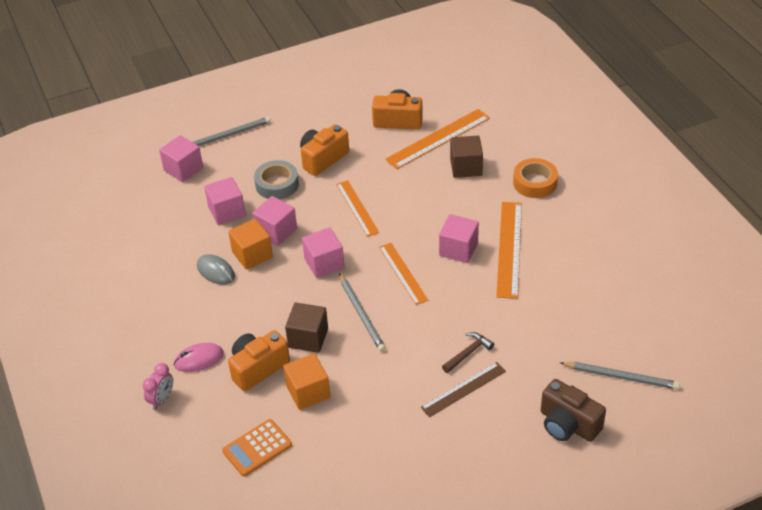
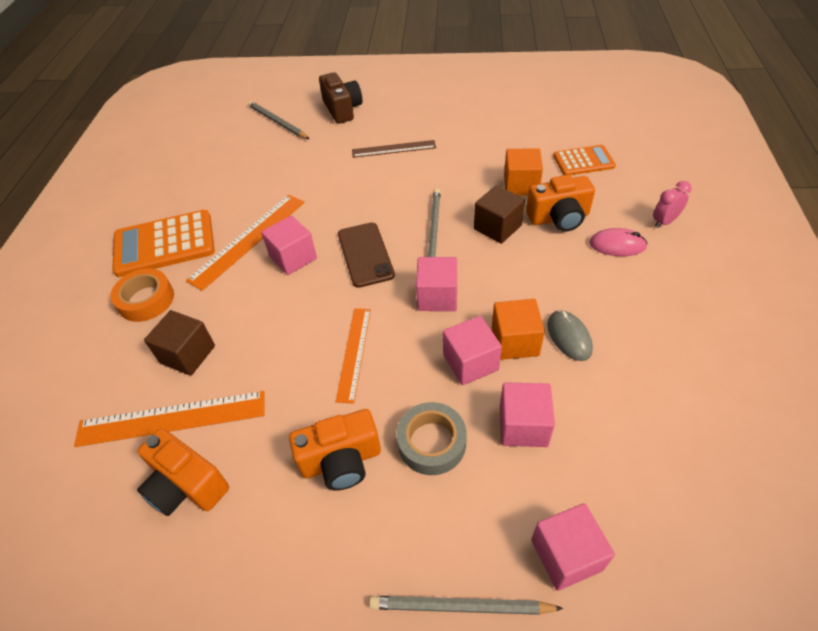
camera: 150 degrees left, 5 degrees up
orange ruler [379,243,429,305] -> brown phone [338,222,395,288]
brown hammer [442,332,494,373] -> none
none -> orange calculator [112,210,215,277]

